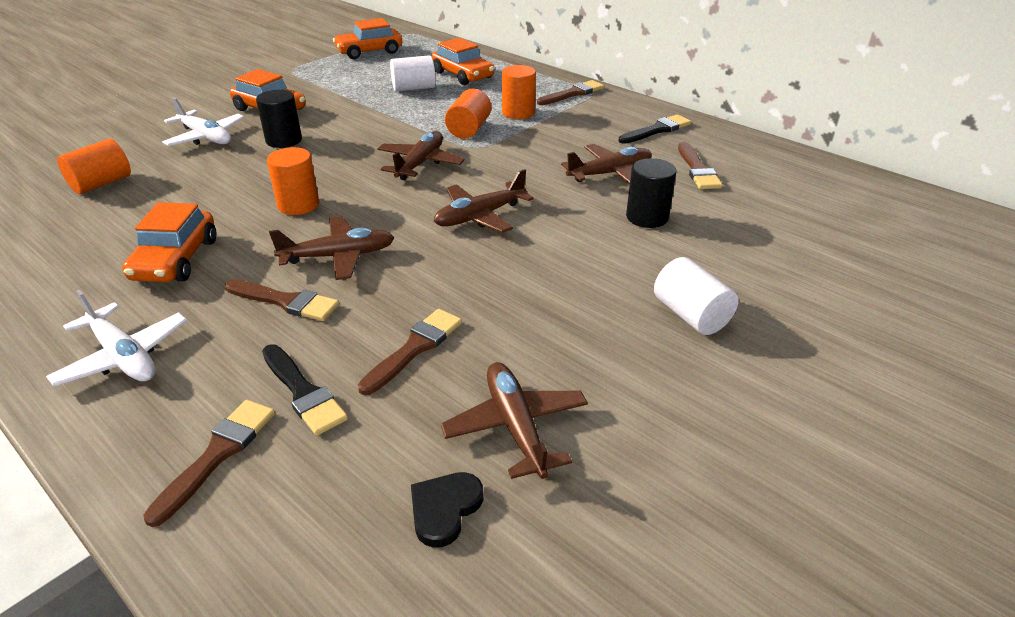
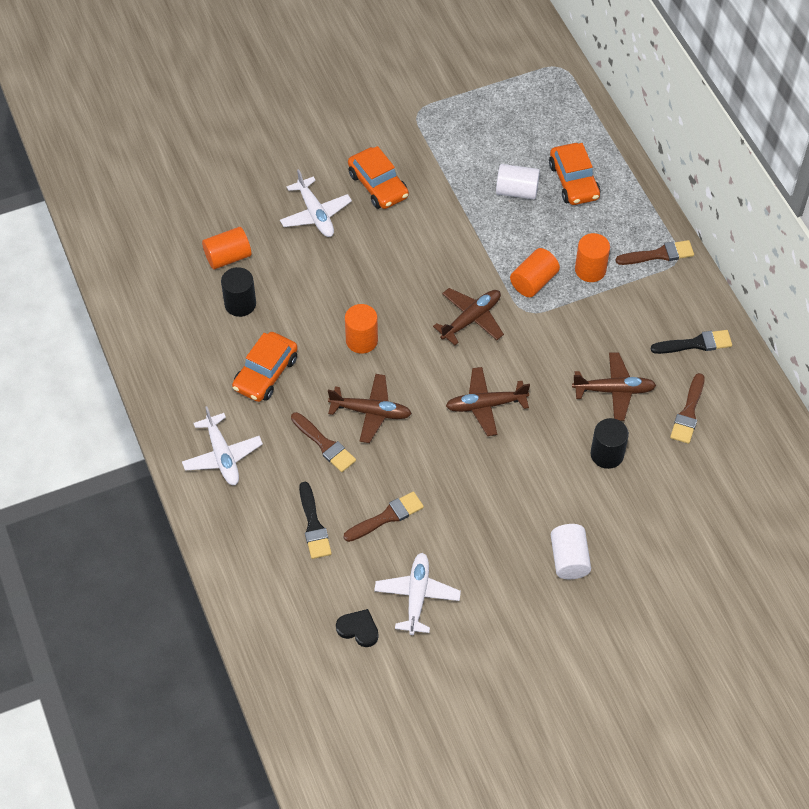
camera: 25 degrees right, 20 degrees up
brown brush [144,400,275,527] -> none
black cylinder [256,90,302,148] -> black cylinder moved to [221,267,256,317]
orange car [333,18,402,59] -> none
black heart [411,472,483,548] -> black heart turned 60 degrees clockwise [336,609,379,647]
brown plane [441,362,588,479] -> white plane [374,553,461,635]

